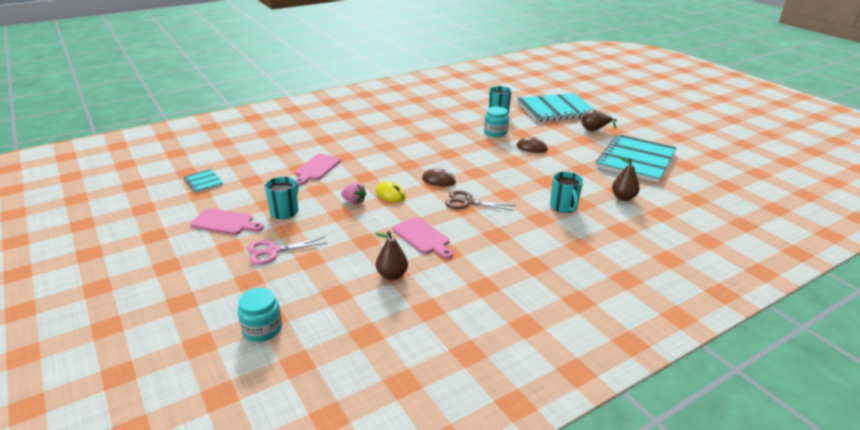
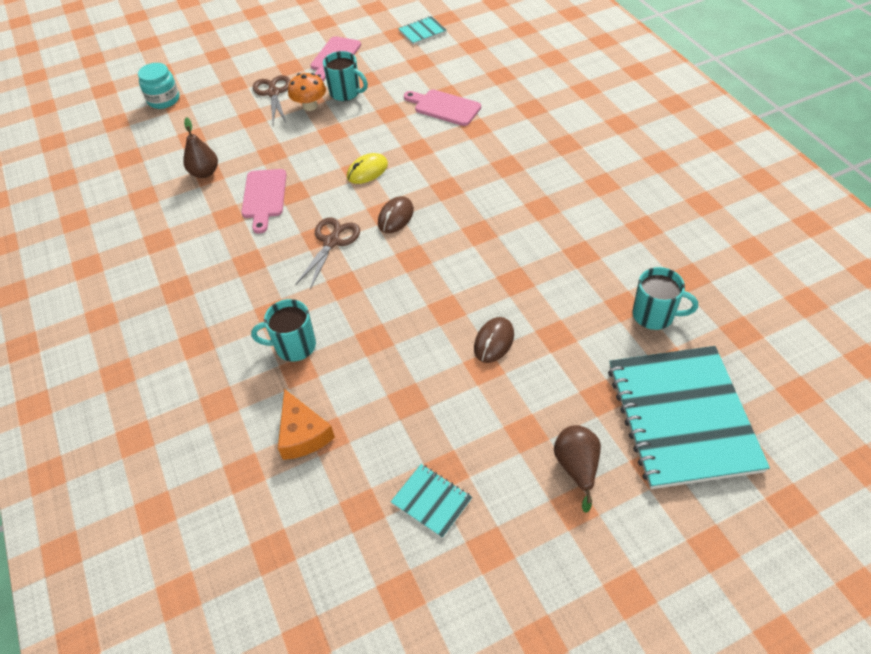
camera: 100 degrees right, 20 degrees up
pink scissors [247,237,328,265] -> brown scissors [253,75,291,123]
pink strawberry [341,182,366,205] -> none
pink cutting board [393,217,453,259] -> pink cutting board turned 60 degrees counterclockwise [241,169,287,234]
turquoise jar [484,106,509,137] -> none
turquoise notebook [596,134,676,183] -> turquoise notebook [391,464,472,538], size x0.42
brown pear [612,156,640,201] -> orange cheese [278,389,335,460]
none -> orange mushroom [288,73,326,111]

